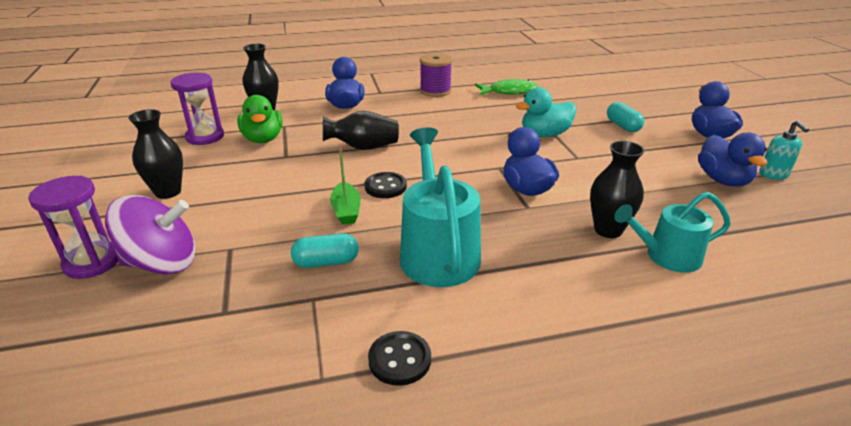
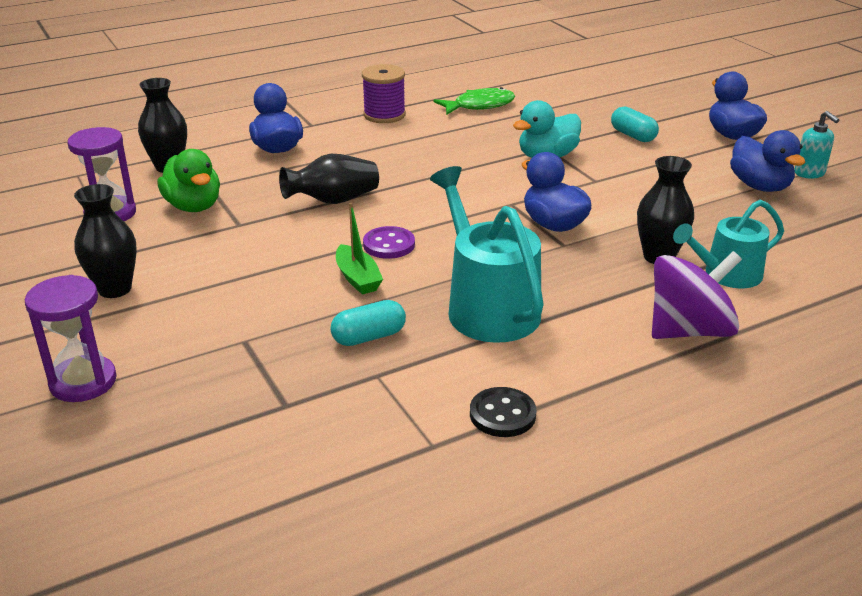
camera: 15 degrees left, 0 degrees up
purple spinning top [105,195,195,274] -> purple spinning top moved to [652,251,742,339]
black button [365,172,407,198] -> purple button [363,226,415,259]

